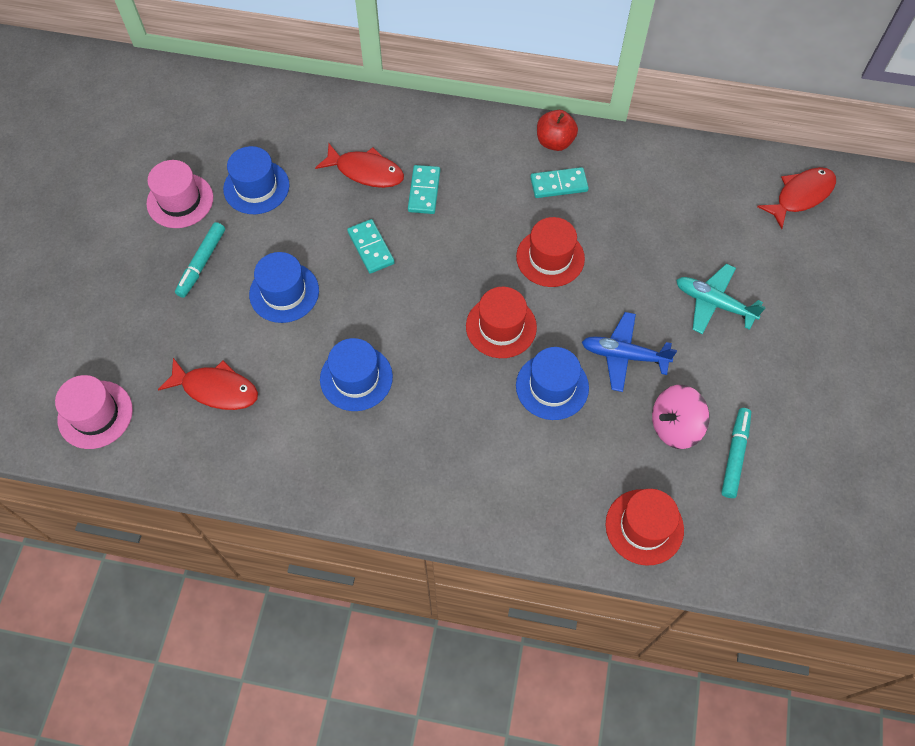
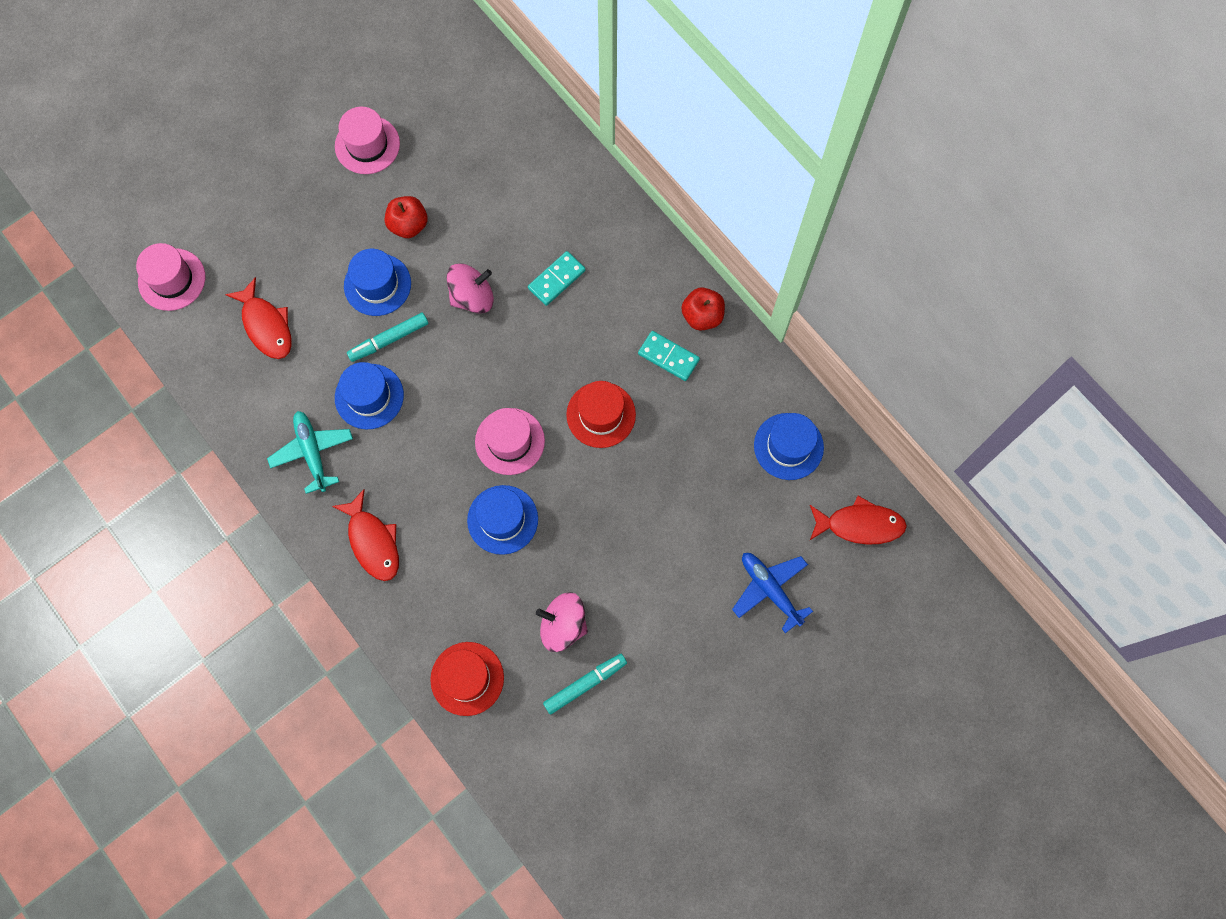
camera: 40 degrees right, 10 degrees up
turquoise marker [175,222,225,298] -> turquoise marker moved to [347,312,428,362]
blue hat [223,146,290,214] -> blue hat moved to [754,413,824,480]
red fish [315,144,404,188] -> red fish moved to [332,489,399,581]
turquoise domino [347,219,395,274] -> pink spinning top [447,264,494,314]
red hat [466,287,537,358] -> pink hat [475,408,545,475]
blue plane [582,312,677,392] -> blue plane moved to [732,553,813,633]
turquoise plane [676,264,766,334] -> turquoise plane moved to [267,411,353,494]
none -> red apple [385,196,428,238]

